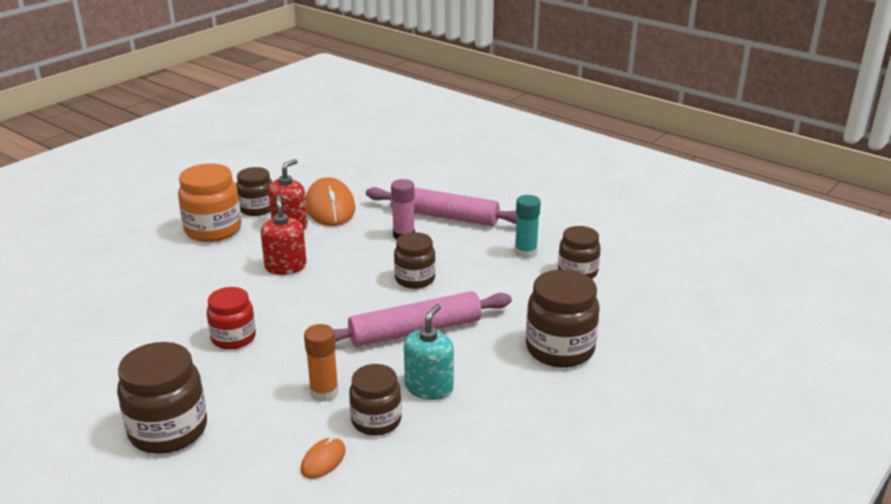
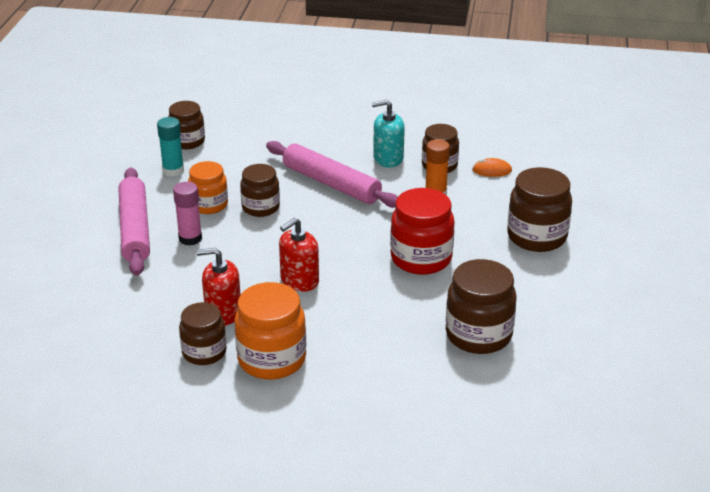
camera: 120 degrees left, 5 degrees up
red jar [207,287,256,350] -> red jar [390,188,455,275], size x1.53
orange mouse [306,177,356,226] -> none
brown jar [526,269,600,368] -> brown jar moved to [446,259,516,354]
none -> orange jar [188,161,228,214]

